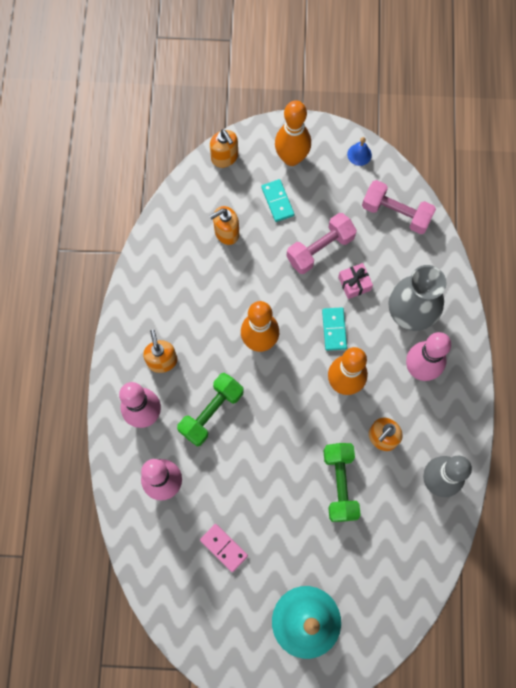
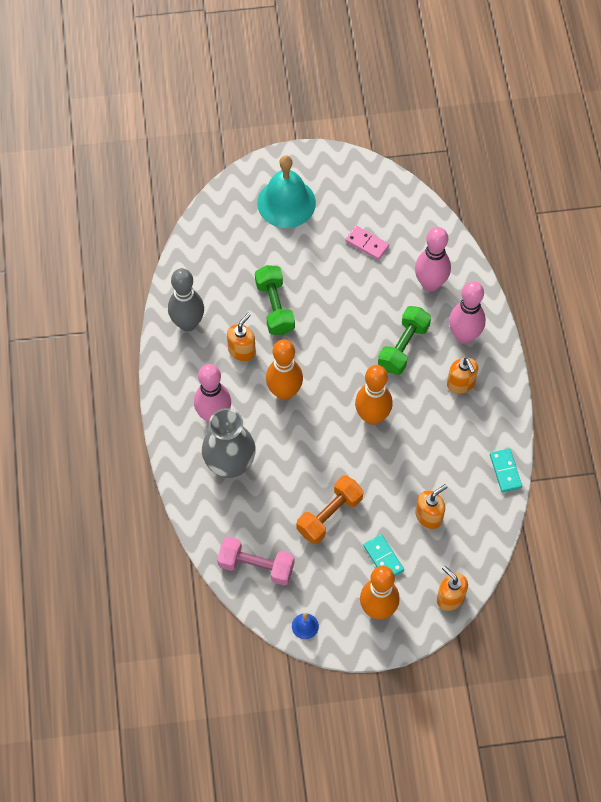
camera: 170 degrees right, 10 degrees down
pink dumbbell [287,213,357,274] -> orange dumbbell [296,475,364,544]
turquoise domino [322,307,347,351] -> turquoise domino moved to [490,448,522,492]
pink gift [338,263,373,299] -> none

